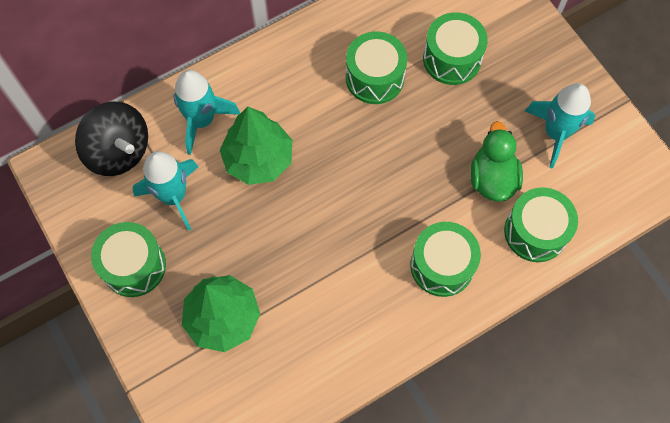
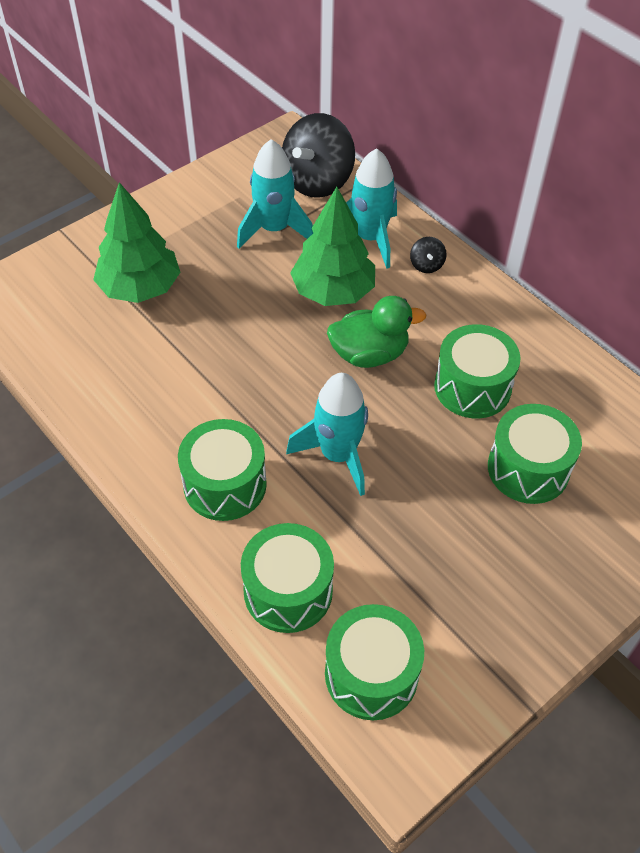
camera: 80 degrees right, 15 degrees down
green drum [91,222,166,297] -> green drum moved to [325,604,424,720]
green duck [471,121,523,202] -> green duck moved to [327,296,426,368]
turquoise rocket [525,83,595,169] -> turquoise rocket moved to [286,373,368,496]
none -> black spinning top [410,237,446,273]

